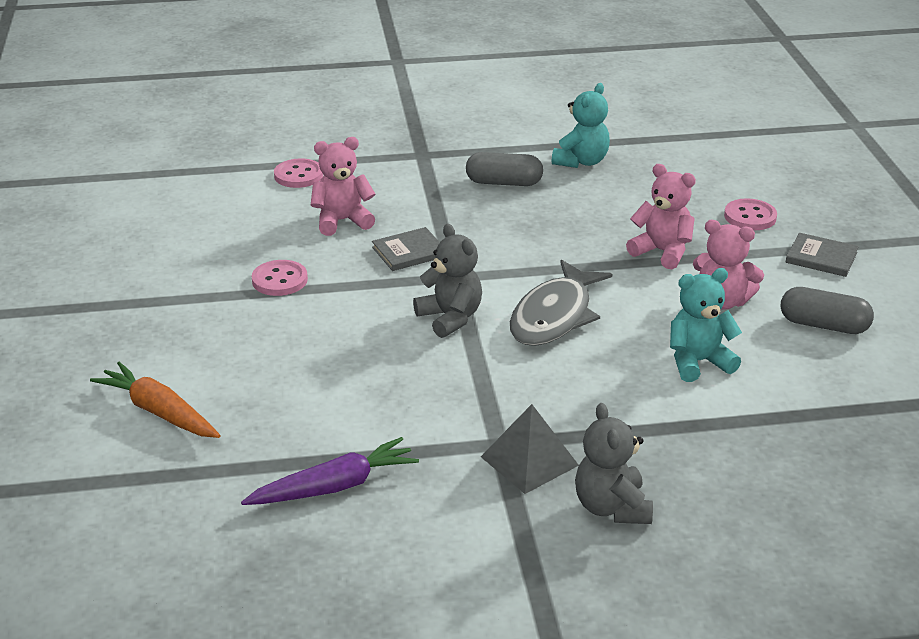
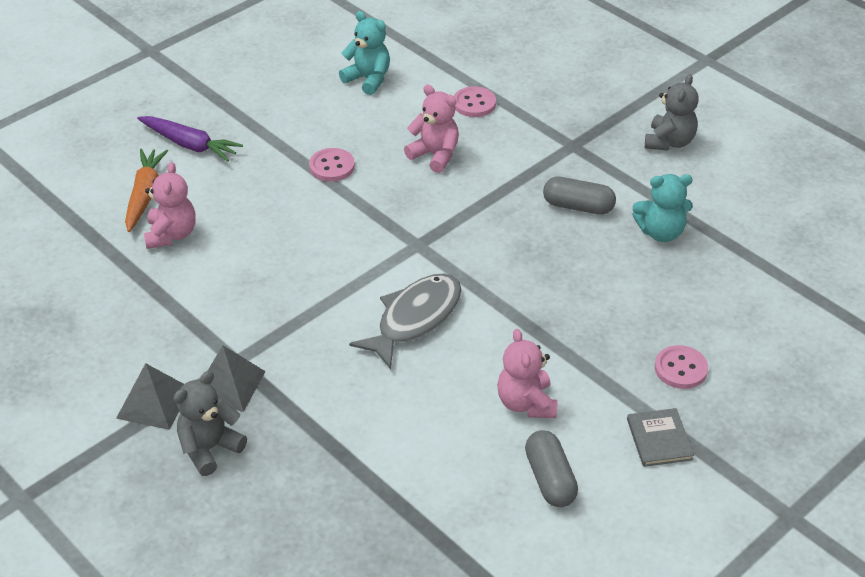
camera: 55 degrees right, 10 degrees up
purple carrot [241,437,419,505] -> purple carrot moved to [137,116,243,162]
grey book [372,227,440,271] -> none
grey teddy bear [413,224,482,338] -> grey teddy bear moved to [645,74,699,151]
grey capsule [466,152,543,186] -> grey capsule turned 45 degrees counterclockwise [543,177,616,215]
grey fish [510,260,612,346] -> grey fish turned 135 degrees clockwise [349,274,461,369]
pink teddy bear [626,164,696,269] -> pink teddy bear moved to [144,162,196,249]
turquoise teddy bear [670,268,742,382] -> turquoise teddy bear moved to [339,11,390,95]
none -> grey pyramid [116,363,184,430]

